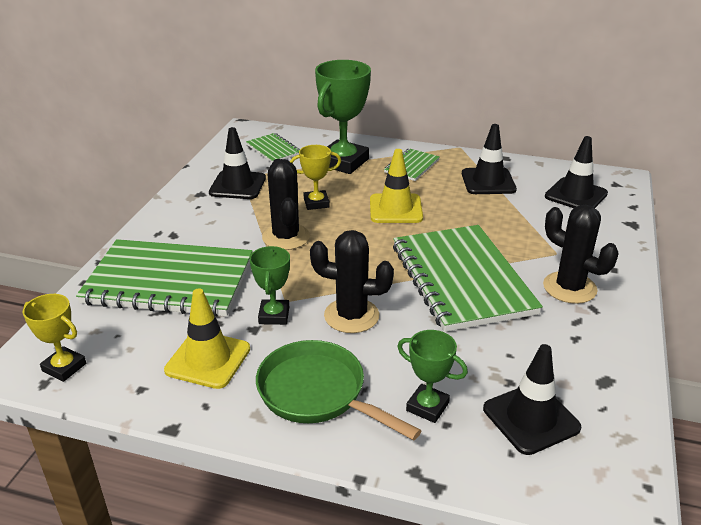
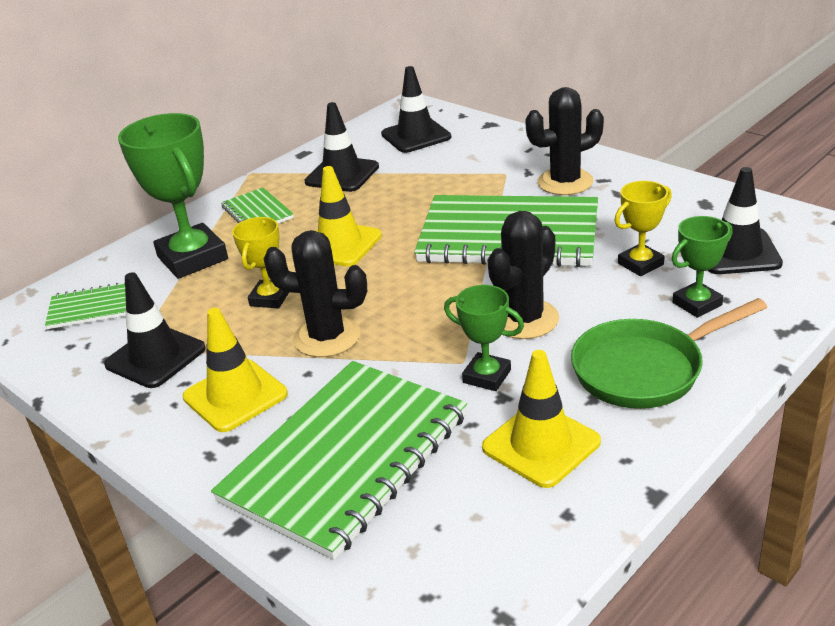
camera: 60 degrees left, 0 degrees up
yellow trophy [22,294,86,382] -> yellow trophy moved to [614,181,672,276]
none -> yellow traffic cone [183,308,288,432]

